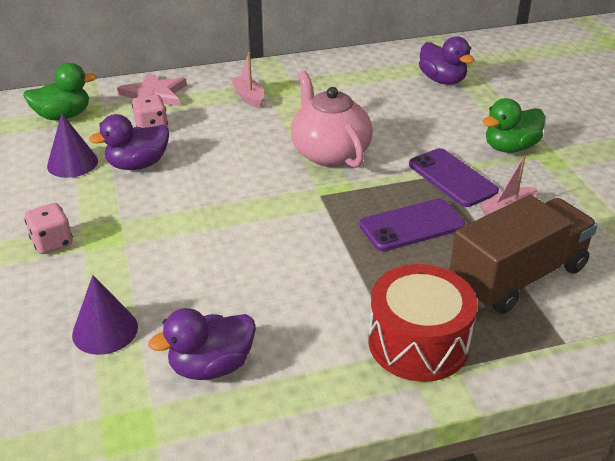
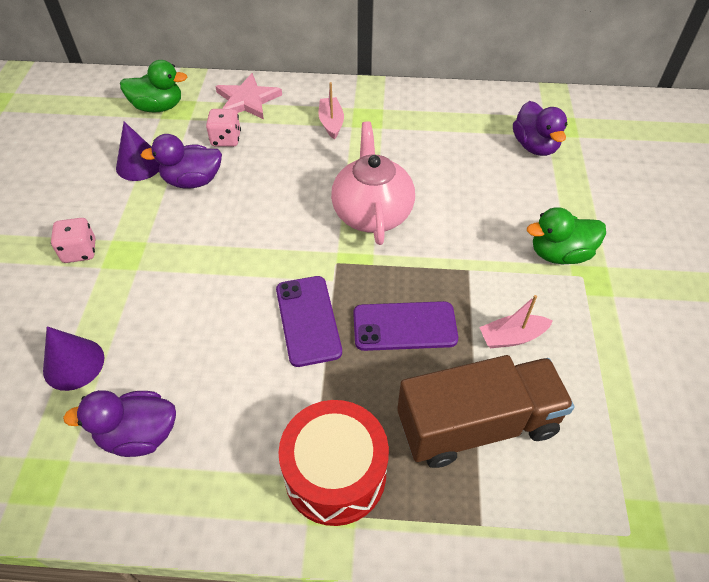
camera: 20 degrees right, 15 degrees up
purple phone [409,148,499,207] -> purple phone moved to [276,276,342,367]

